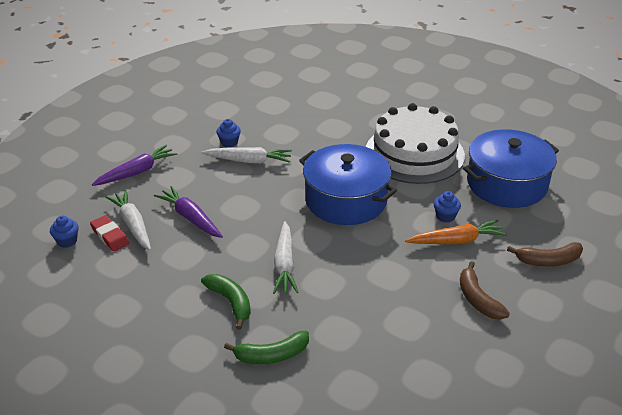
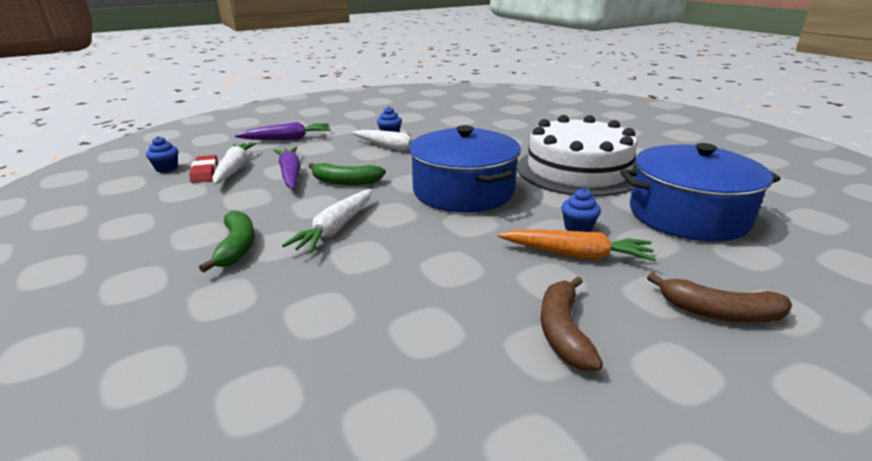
camera: 25 degrees right, 10 degrees down
green banana [224,330,309,364] -> green banana moved to [309,163,386,185]

